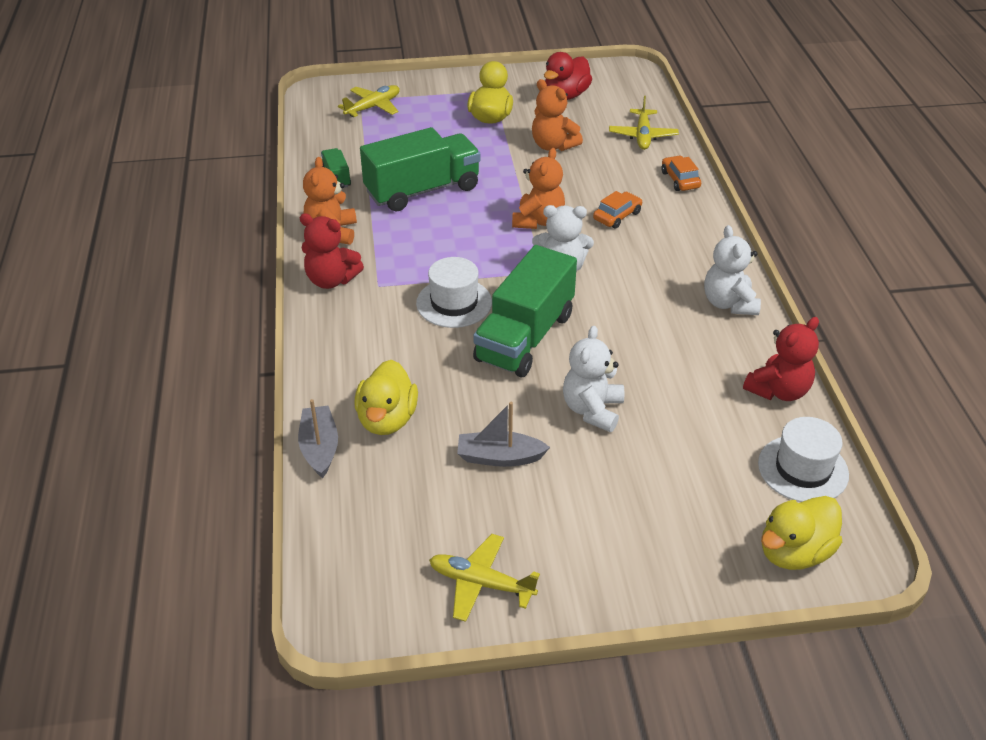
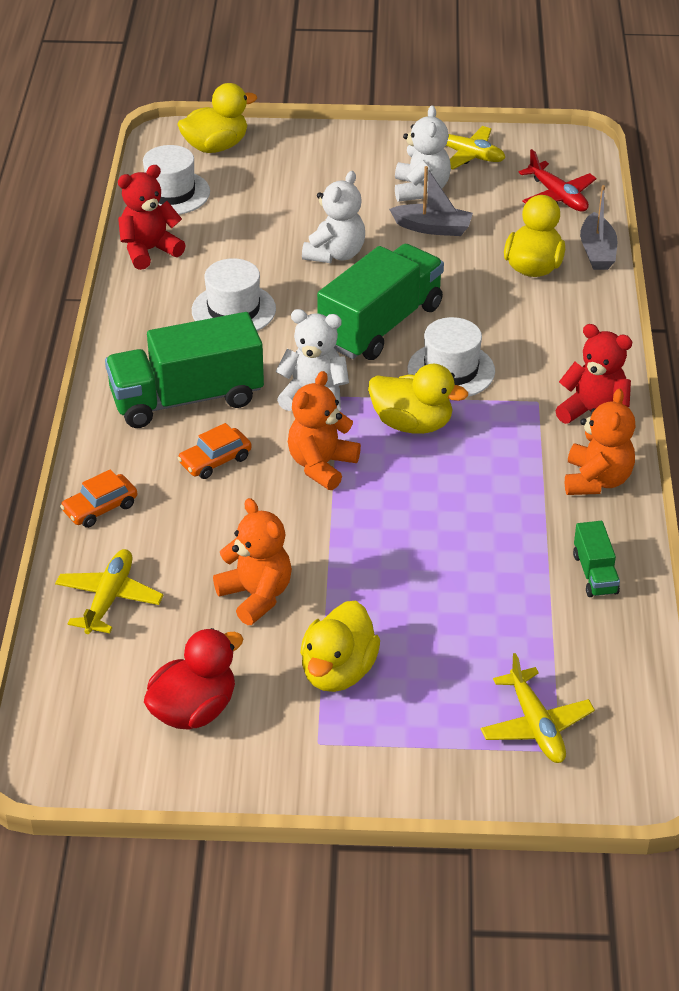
camera: 170 degrees left, 0 degrees up
yellow plane [338,85,400,117] -> yellow plane turned 75 degrees counterclockwise [481,653,595,763]
green truck [360,127,481,211] -> green truck moved to [105,312,264,428]
orange car [661,156,701,191] -> orange car turned 60 degrees clockwise [60,469,137,528]
white teddy bear [704,225,761,315] -> white teddy bear moved to [395,105,451,202]
none -> white hat [192,258,276,331]
none -> yellow duck [368,364,468,434]
none -> red plane [519,149,597,212]

